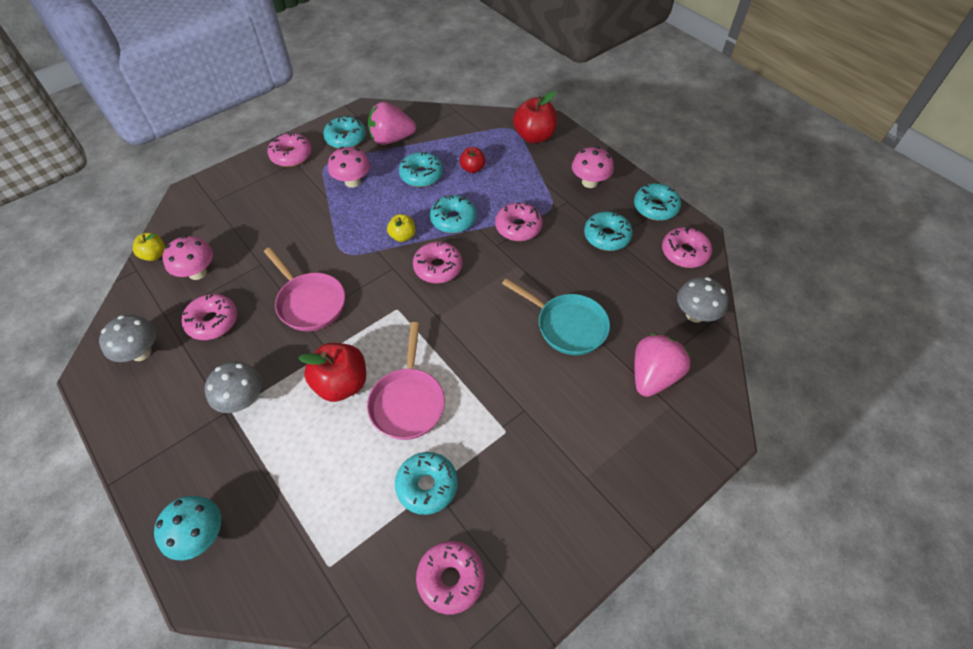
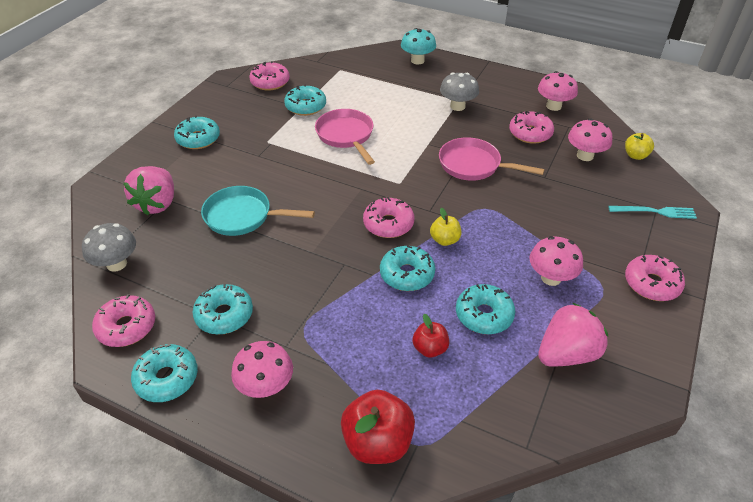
camera: 155 degrees right, 10 degrees down
grey mushroom [99,315,156,362] -> pink mushroom [538,71,578,111]
red apple [299,343,366,402] -> none
turquoise donut [323,115,366,149] -> turquoise donut moved to [174,115,220,149]
pink donut [495,202,542,241] -> none
none -> turquoise fork [608,206,697,219]

